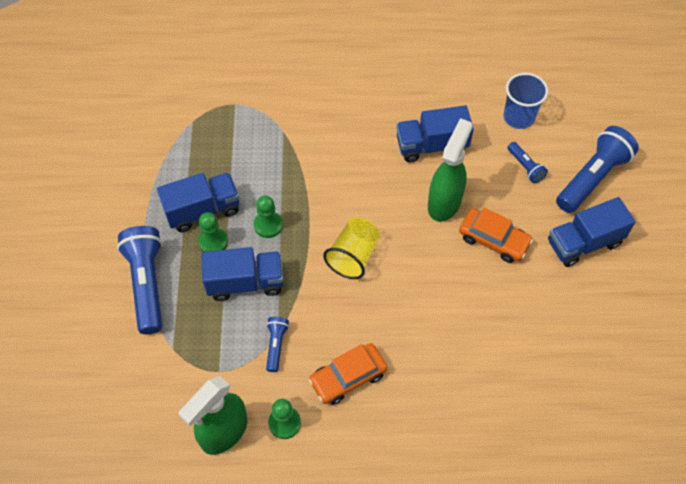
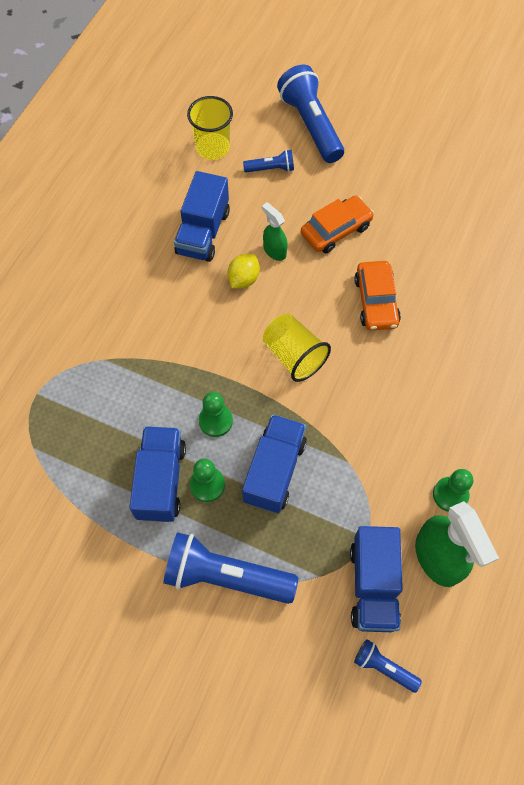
camera: 65 degrees left, 5 degrees up
blue flashlight [266,317,289,372] -> blue flashlight moved to [354,639,422,693]
orange car [309,343,387,405] -> orange car moved to [354,261,401,330]
green spray bottle [428,118,473,222] -> green spray bottle [262,203,288,261], size x0.54
blue cup [503,73,548,129] -> yellow cup [187,96,233,160]
blue truck [548,197,636,267] -> blue truck moved to [350,526,403,632]
none -> yellow lemon [228,254,260,288]

